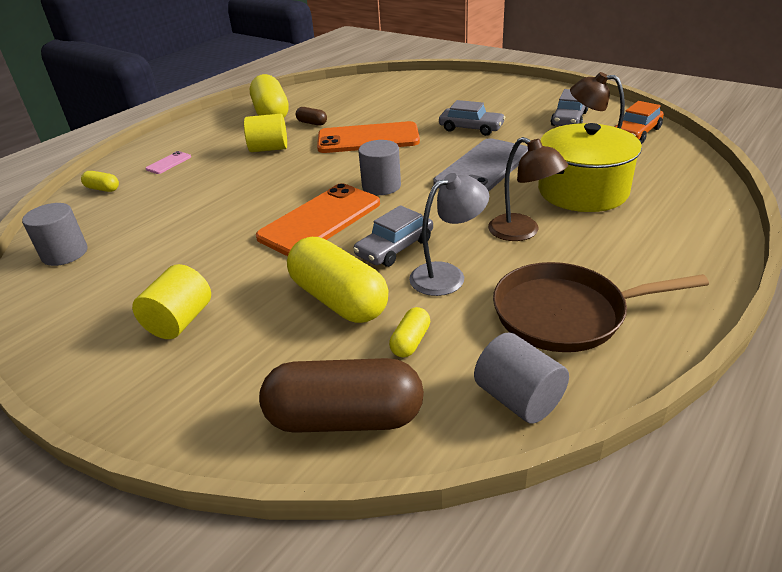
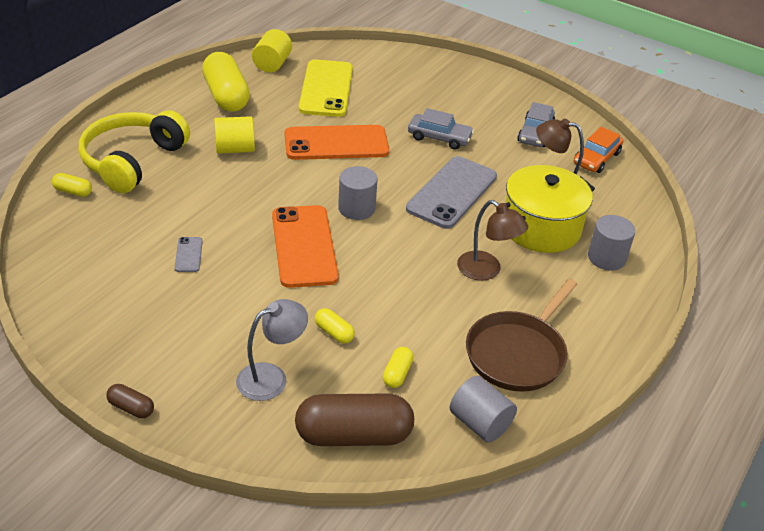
camera: 10 degrees left, 5 degrees up
grey cylinder [22,203,87,266] -> grey cylinder moved to [588,215,635,271]
yellow cylinder [132,264,211,339] -> yellow cylinder moved to [252,29,292,72]
pink phone [146,151,191,174] -> yellow headphones [79,110,190,193]
orange phone [256,183,380,256] -> orange phone turned 45 degrees counterclockwise [272,205,339,288]
yellow capsule [287,237,388,323] -> yellow capsule [315,308,355,344], size x0.45
brown capsule [296,107,327,126] -> brown capsule moved to [106,384,154,418]
grey car [353,205,433,267] -> none
grey lamp [409,173,489,296] -> grey lamp moved to [236,299,308,401]
brown pan [493,262,709,352] -> brown pan turned 45 degrees counterclockwise [466,279,577,392]
none -> grey phone [175,237,203,272]
none -> yellow phone [299,59,353,117]

